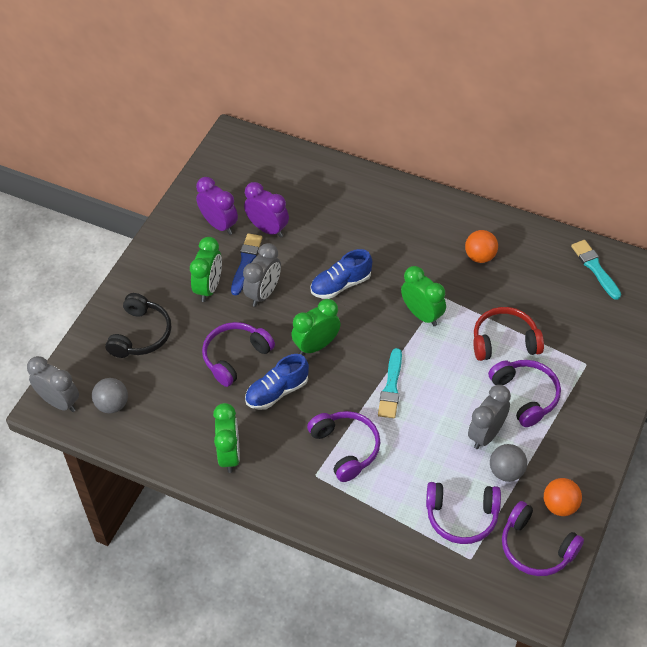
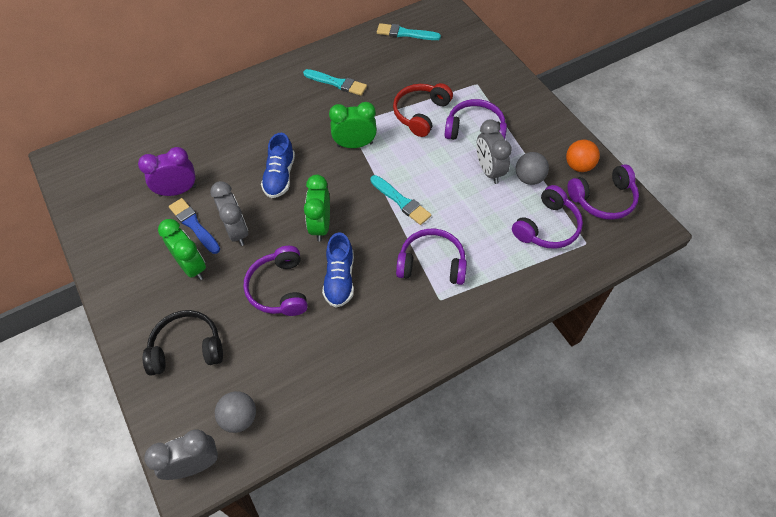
camera: 55 degrees left, 5 degrees up
black headphones [105,293,171,358] -> black headphones turned 60 degrees counterclockwise [143,310,223,376]
purple clock [196,177,238,235] -> none
green clock [213,403,240,473] -> none
orange ball [465,230,498,263] -> turquoise brush [303,69,367,96]

